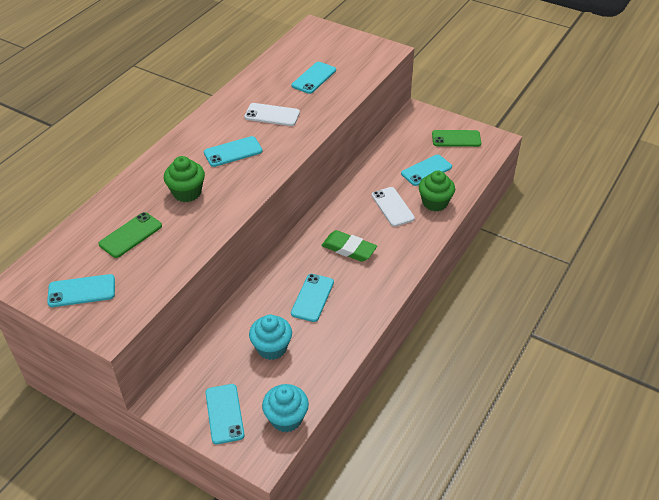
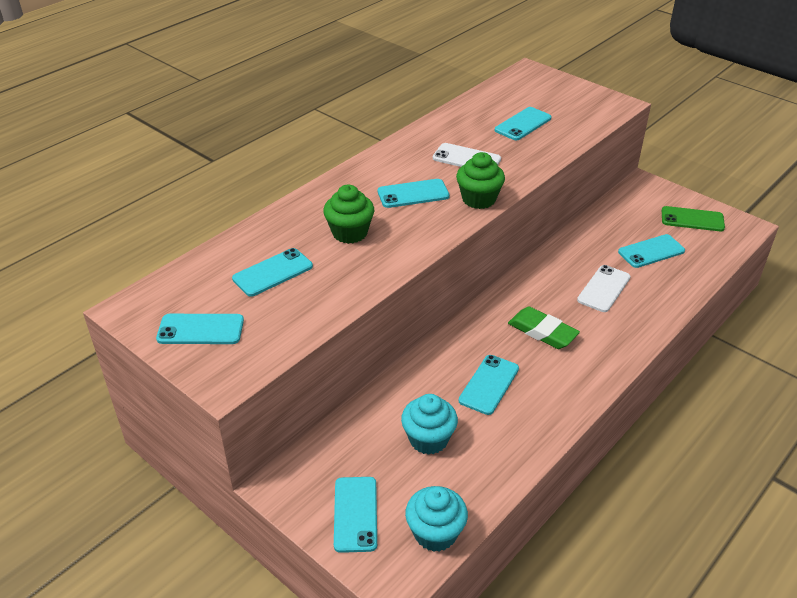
camera: 10 degrees right, 5 degrees down
green phone [99,212,162,258] -> turquoise phone [232,248,313,297]
white phone [372,187,415,227] -> white phone turned 45 degrees clockwise [577,265,631,312]
green cupcake [419,171,455,211] -> green cupcake moved to [456,152,505,209]

